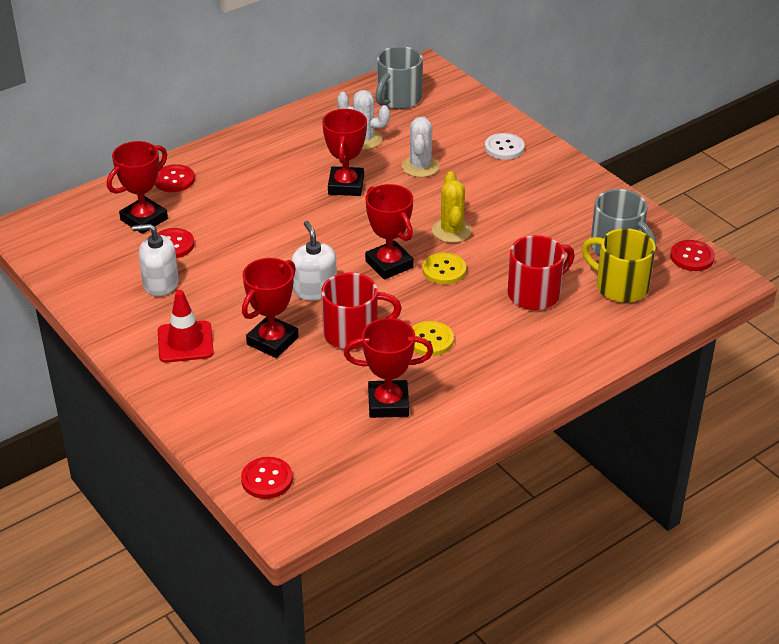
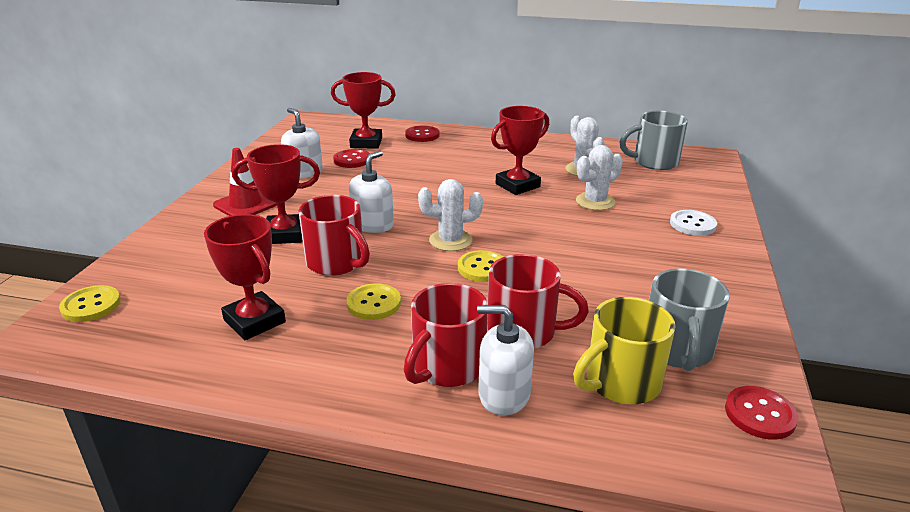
camera: 50 degrees right, 10 degrees down
red button [241,457,293,499] -> yellow button [59,285,121,322]
red trophy [365,184,414,280] -> white cactus [418,179,483,251]
yellow cactus [432,171,472,243] -> none
yellow mug [582,228,656,303] -> yellow mug turned 120 degrees counterclockwise [573,297,676,404]
none -> red mug [403,283,488,387]
none -> white soap dispenser [477,305,534,416]

